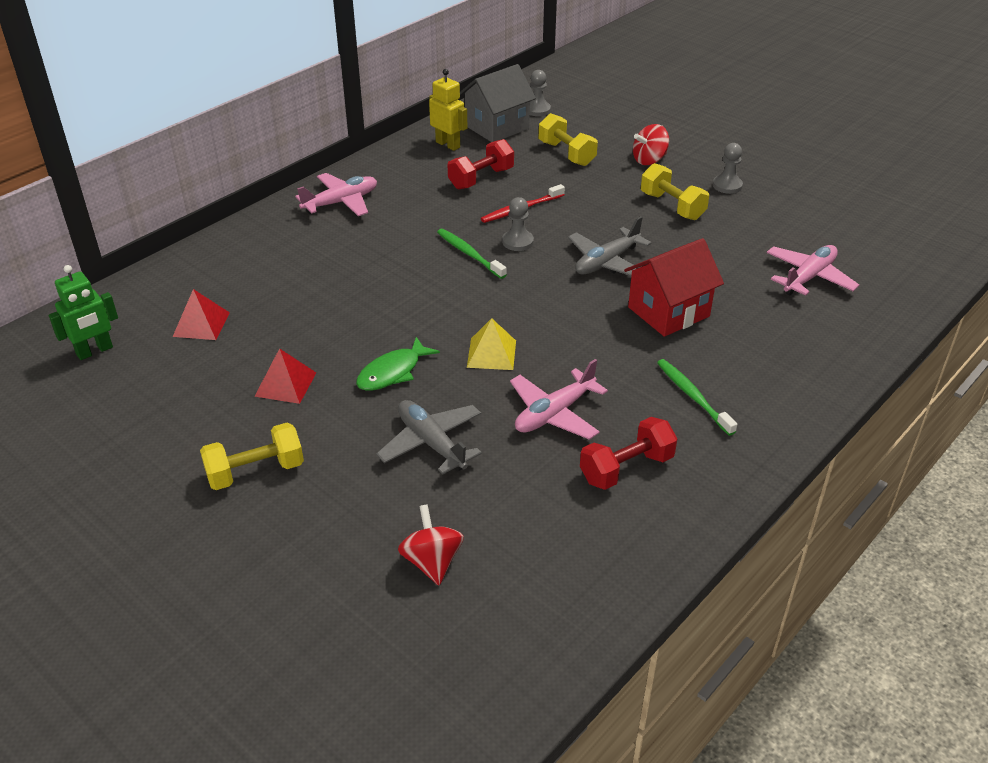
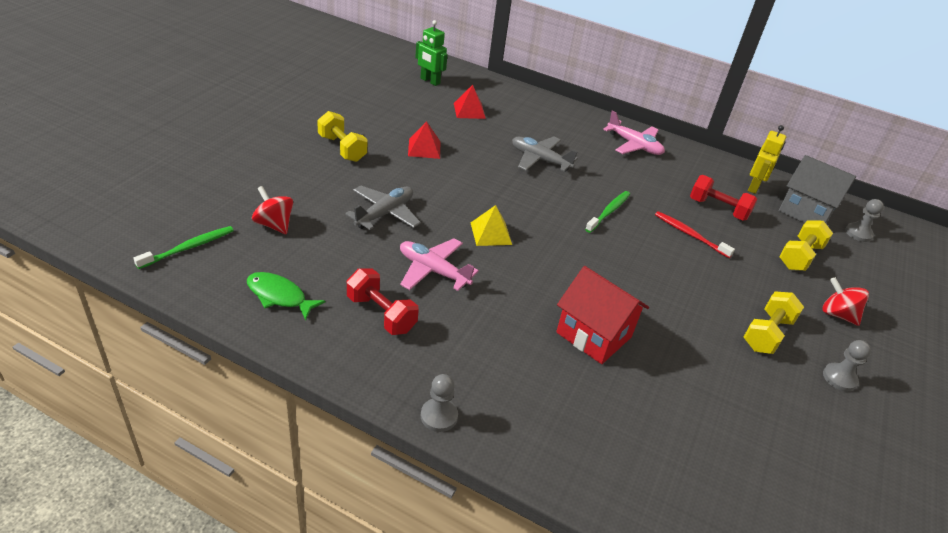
camera: 70 degrees right, 0 degrees up
green fish [356,337,440,391] -> green fish moved to [247,272,325,321]
red spinning top [398,504,464,585] -> red spinning top turned 105 degrees counterclockwise [252,186,293,234]
grey pawn [502,197,534,251] -> grey pawn moved to [421,374,458,432]
grey plane [568,216,652,276] -> grey plane moved to [512,136,578,172]
green toothbrush [657,359,737,436] -> green toothbrush moved to [133,226,234,269]
pink plane [767,245,859,296] -> none

